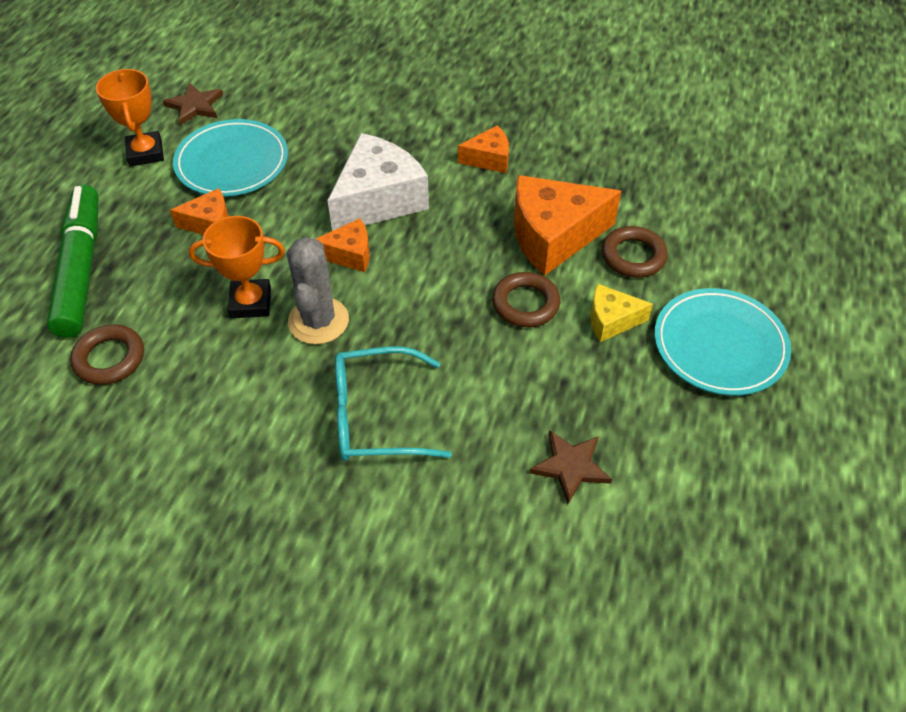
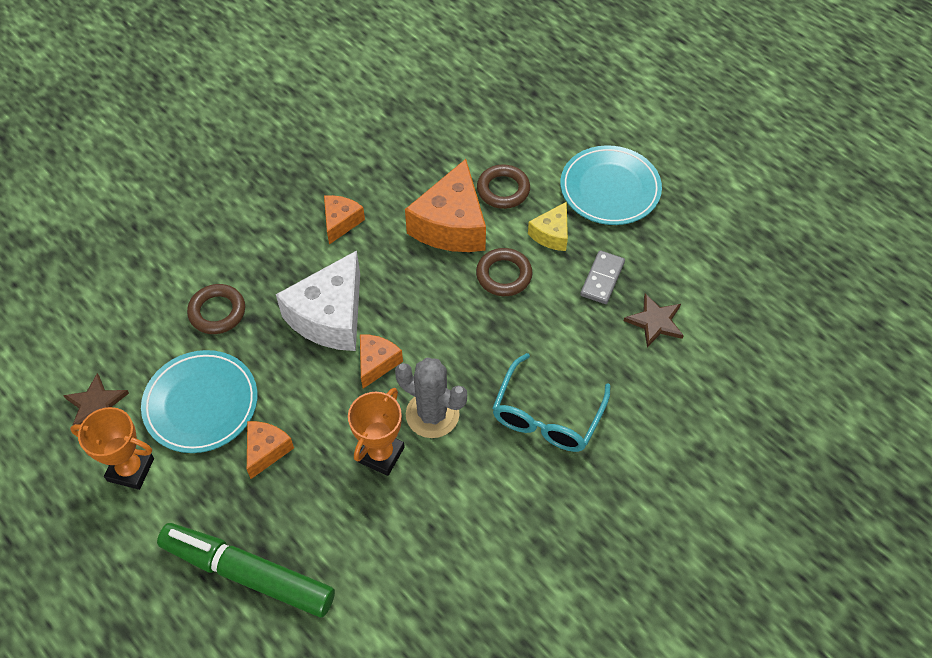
camera: 60 degrees left, 5 degrees up
brown ring [70,324,144,385] -> brown ring moved to [187,284,245,334]
white cheese [327,133,429,231] -> white cheese turned 135 degrees counterclockwise [276,250,360,351]
none -> grey domino [580,250,625,304]

